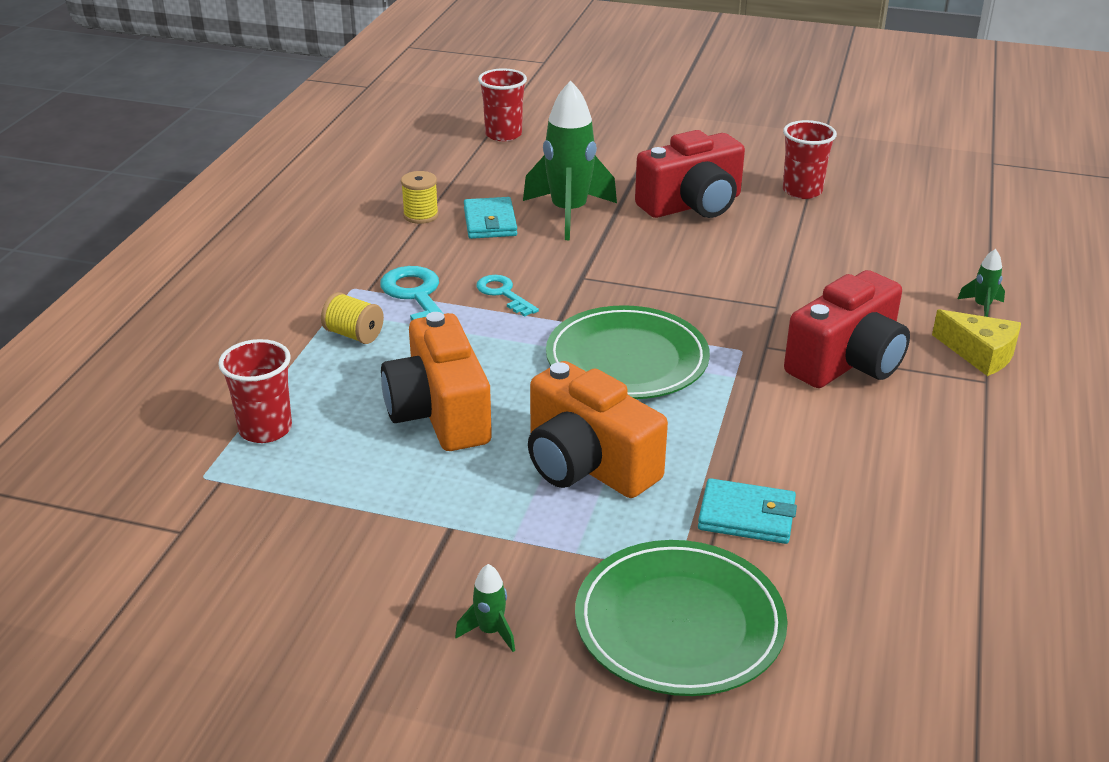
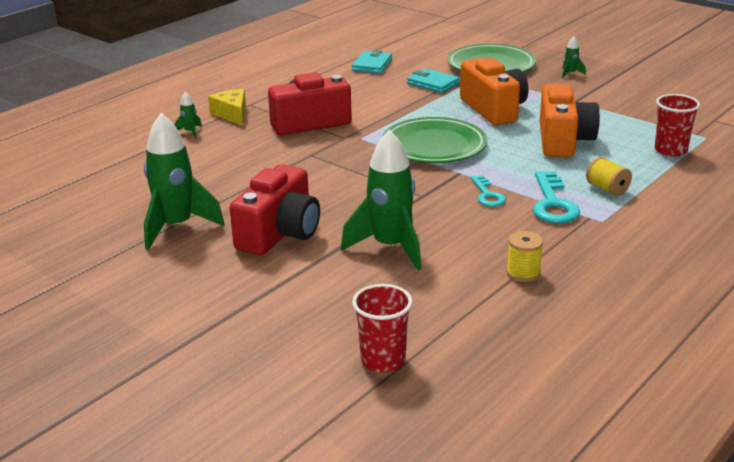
camera: 155 degrees left, 5 degrees down
turquoise wallet [464,197,517,239] -> turquoise wallet moved to [352,50,392,74]
red camera [635,130,745,218] -> red camera turned 120 degrees clockwise [230,164,320,255]
red cup [783,120,837,199] -> green rocket [144,113,225,250]

